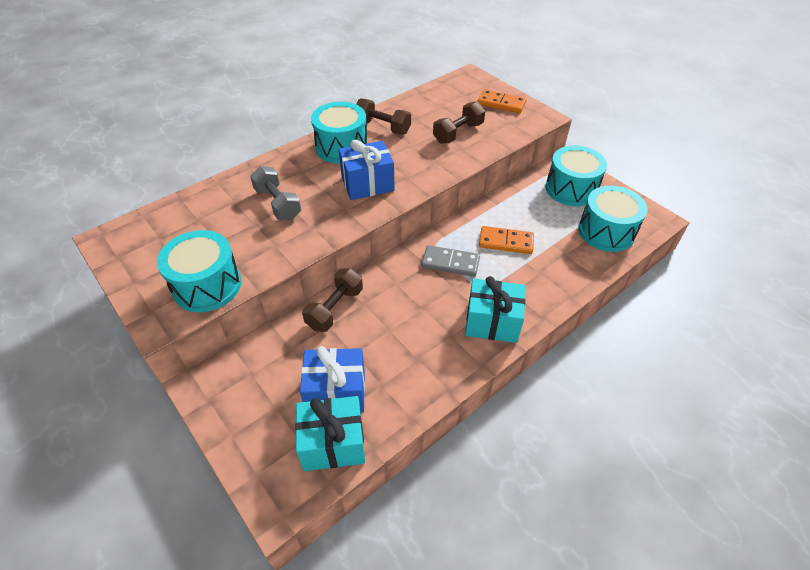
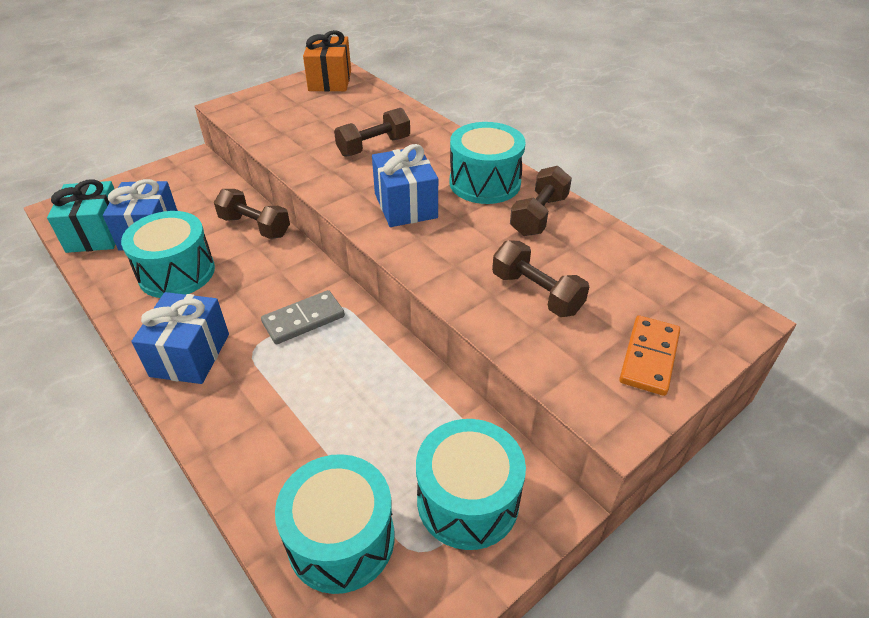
camera: 90 degrees right, 5 degrees down
turquoise drum [157,230,242,312] -> turquoise drum moved to [121,211,215,298]
grey dumbbell [250,166,301,220] -> brown dumbbell [334,108,410,157]
grey domino [422,245,480,277] -> grey domino turned 45 degrees clockwise [261,290,345,344]
turquoise gift [465,276,525,343] -> blue gift [131,292,229,384]
orange domino [479,226,534,254] -> none
none -> orange gift [303,30,351,92]

